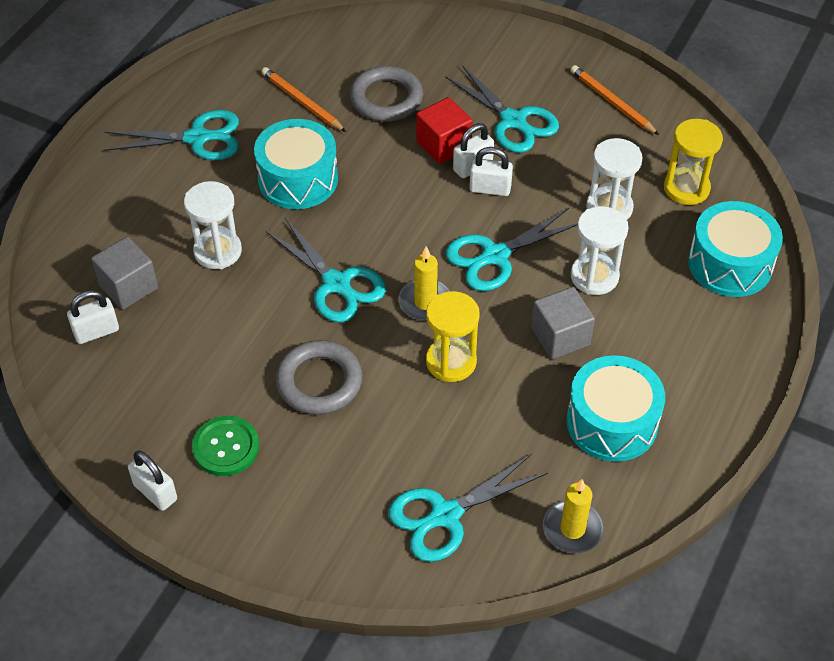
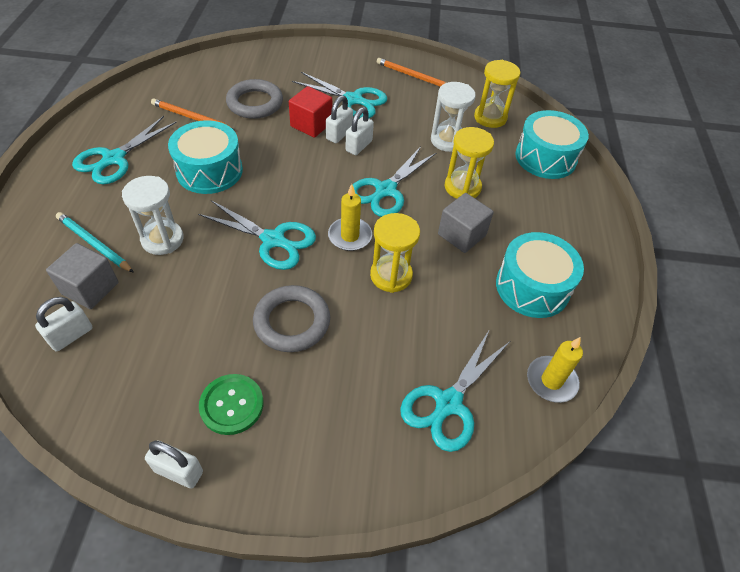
camera: 25 degrees left, 0 degrees up
turquoise scissors [104,110,239,160] -> turquoise scissors turned 150 degrees clockwise [72,116,177,184]
white padlock [469,147,513,196] -> white padlock turned 45 degrees counterclockwise [346,107,374,155]
white hourglass [571,206,628,295] -> yellow hourglass [445,127,494,199]
none -> turquoise pencil [56,212,134,273]

